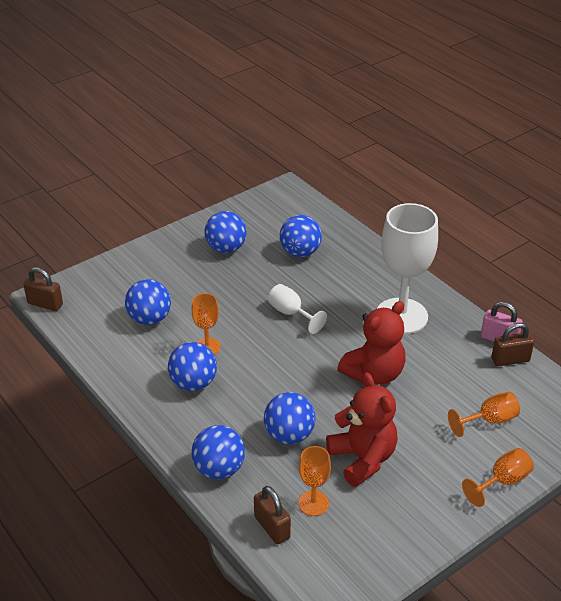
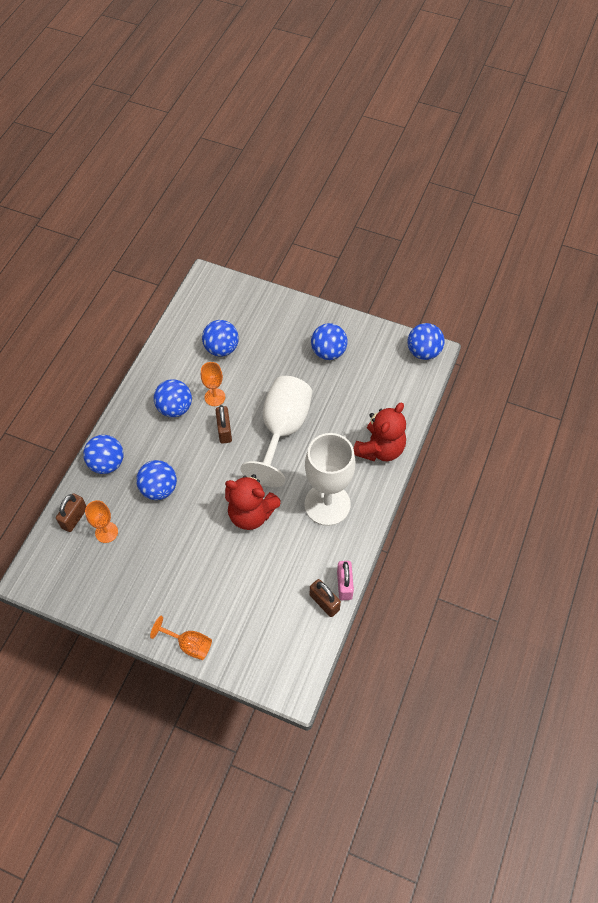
camera: 60 degrees right, 20 degrees up
brown padlock [23,267,63,311] -> brown padlock moved to [215,405,232,444]
white goblet [268,284,327,334] -> white goblet [240,376,312,487], size x2.06
blue ball [280,215,322,257] -> blue ball moved to [408,323,445,360]
red teddy bear [326,372,398,487] -> red teddy bear moved to [354,402,406,462]
orange goblet [448,392,520,437] -> none

